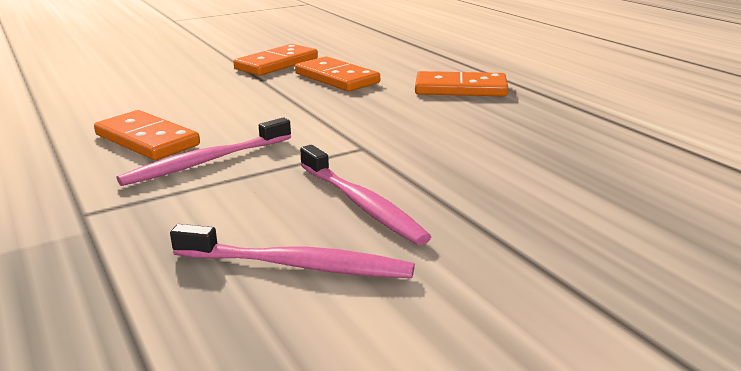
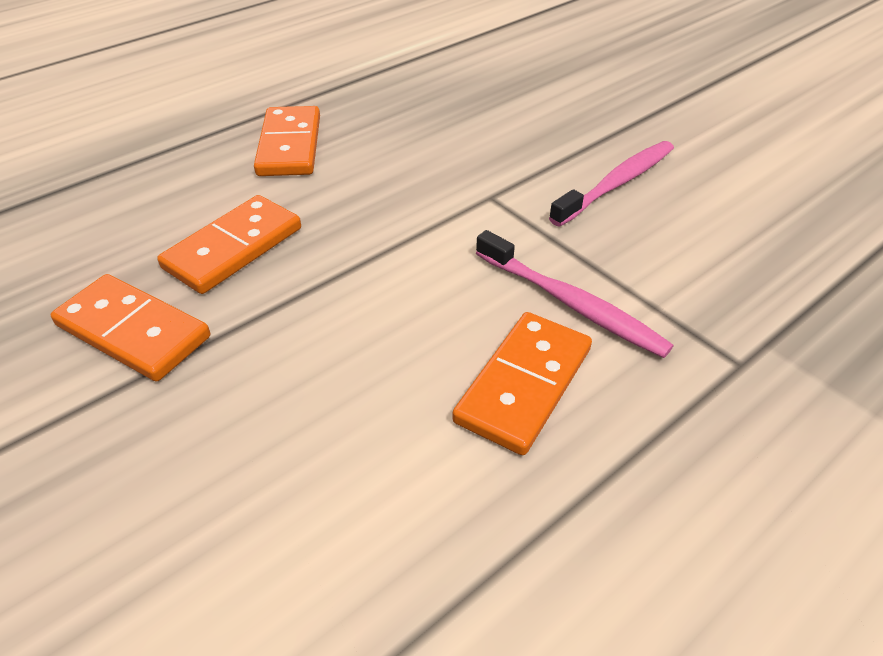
camera: 100 degrees left, 20 degrees up
pink toothbrush [170,224,415,278] -> none

